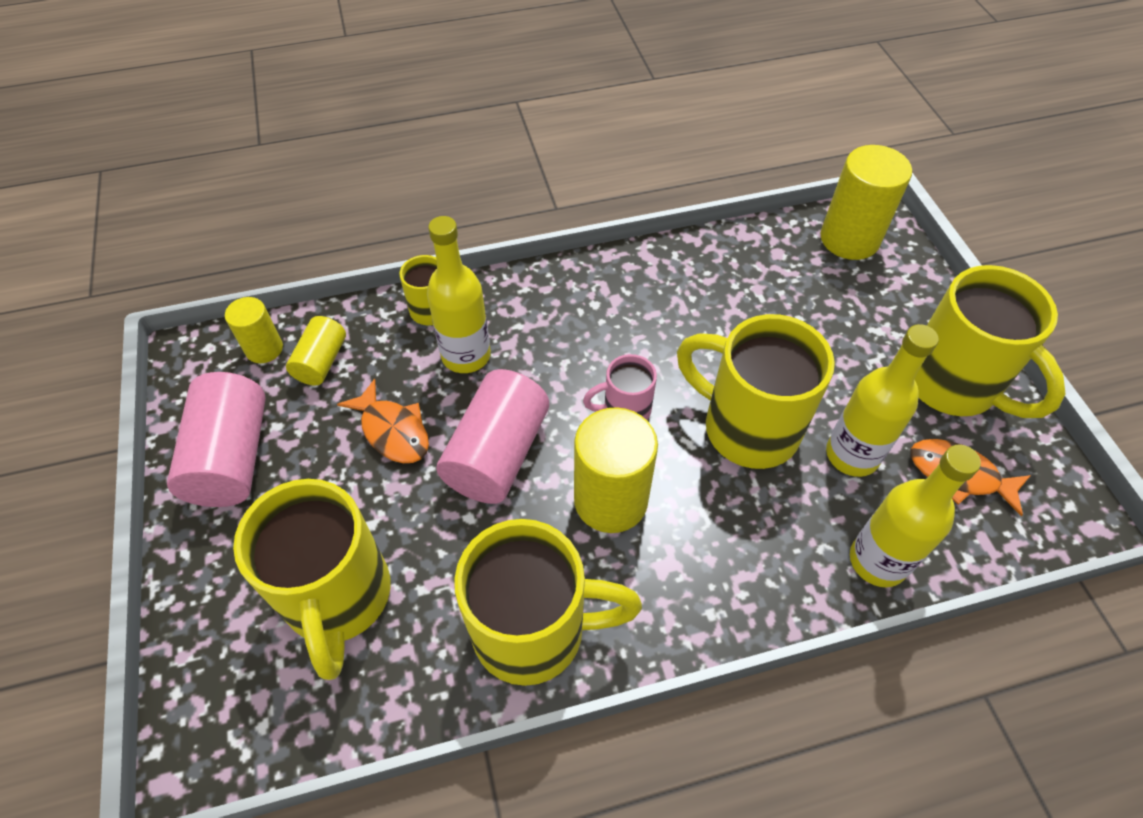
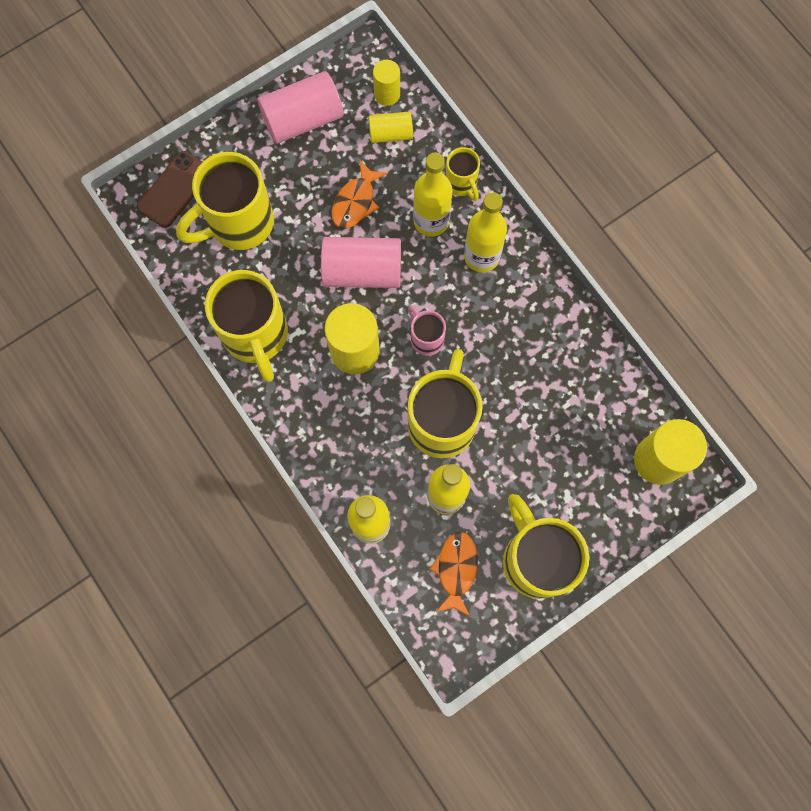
camera: 70 degrees right, 20 degrees up
yellow mug [914,265,1065,418] -> yellow mug turned 120 degrees clockwise [503,494,589,599]
none -> brown phone [137,151,202,228]
none -> yellow bottle [464,192,507,272]

